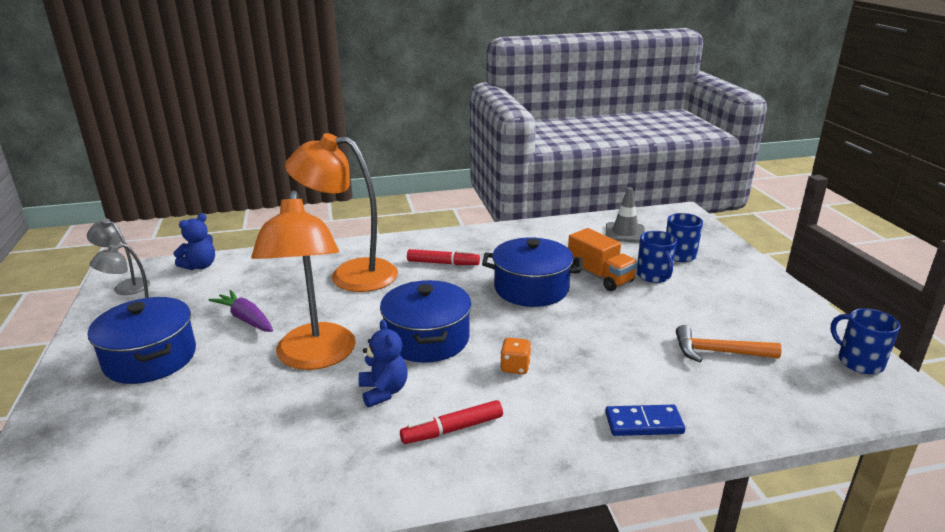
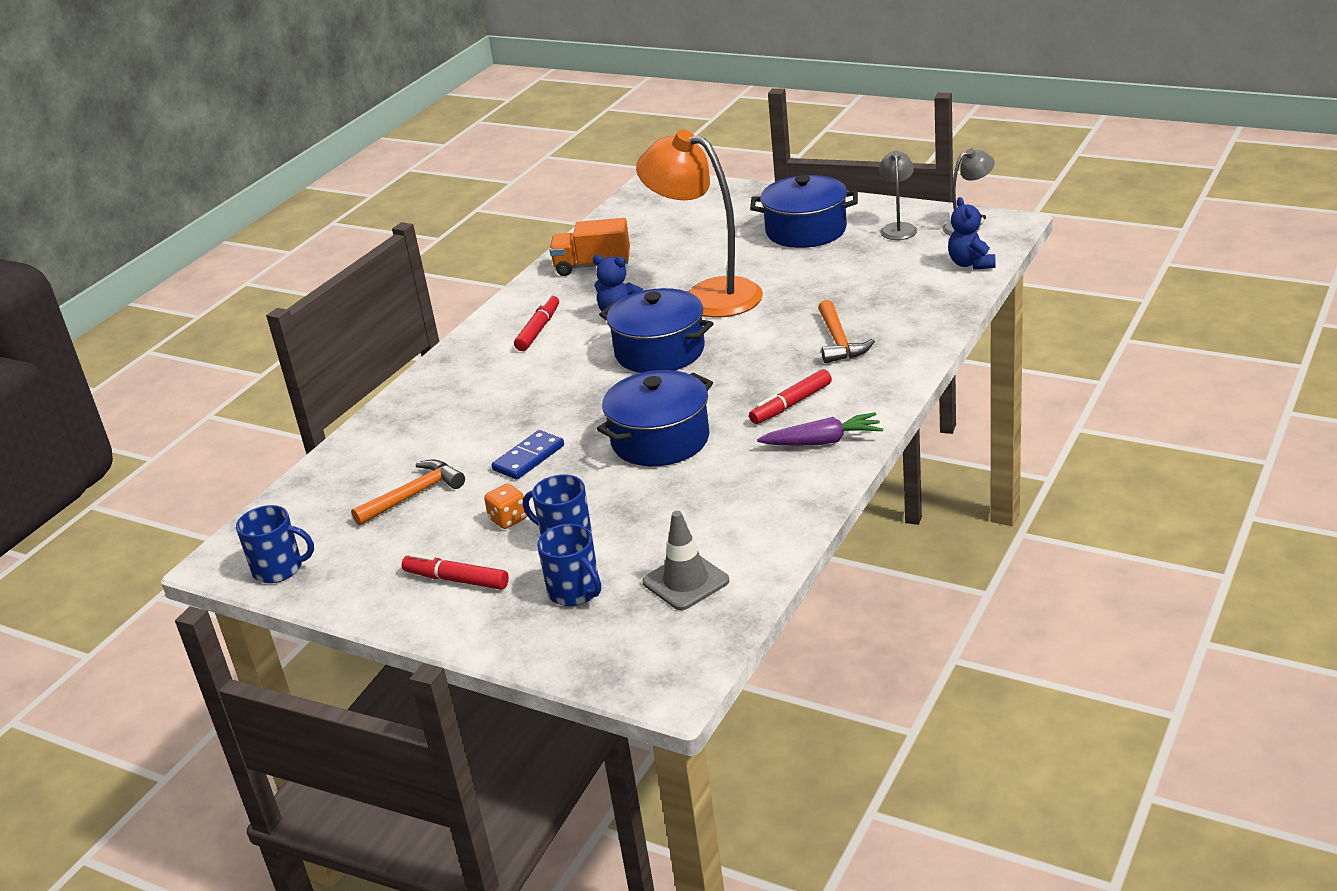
camera: 135 degrees right, 5 degrees up
purple carrot [208,290,273,332] -> purple carrot moved to [757,412,883,446]
orange lamp [285,133,398,292] -> orange hammer [818,300,875,363]
orange dice [500,338,531,374] -> orange dice moved to [484,483,527,529]
orange truck [568,228,638,291] -> orange truck moved to [550,218,630,276]
blue domino [605,405,685,436] -> blue domino moved to [492,430,564,480]
none -> red marker [402,553,509,590]

